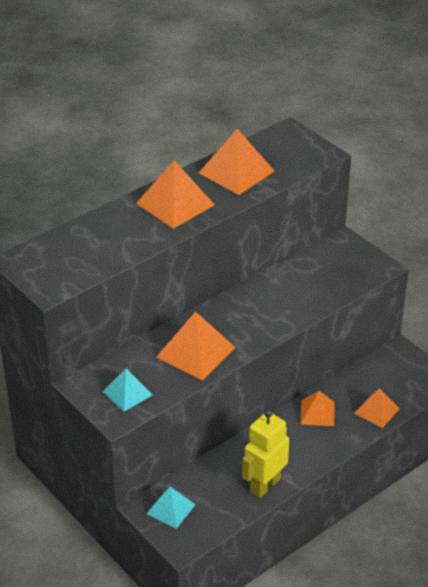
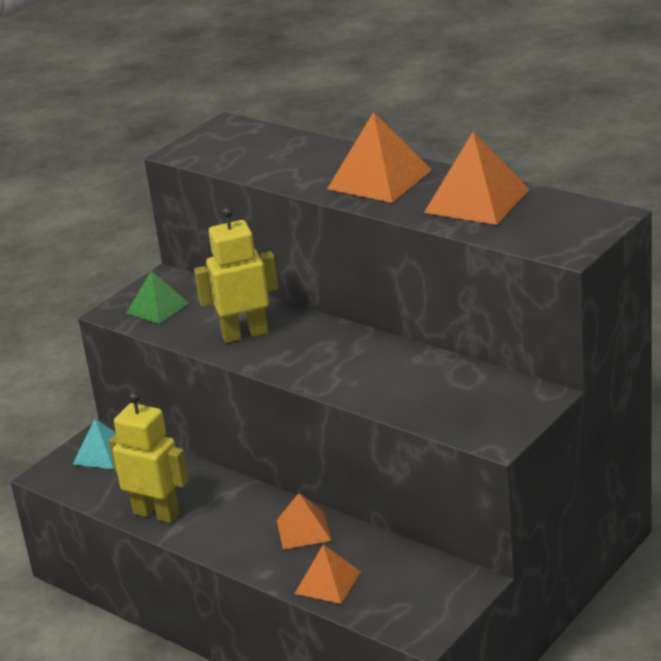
camera: 80 degrees right, 10 degrees down
turquoise pyramid [102,369,153,412] -> green pyramid [126,271,189,324]
orange pyramid [157,311,236,380] -> yellow robot [194,207,278,343]

